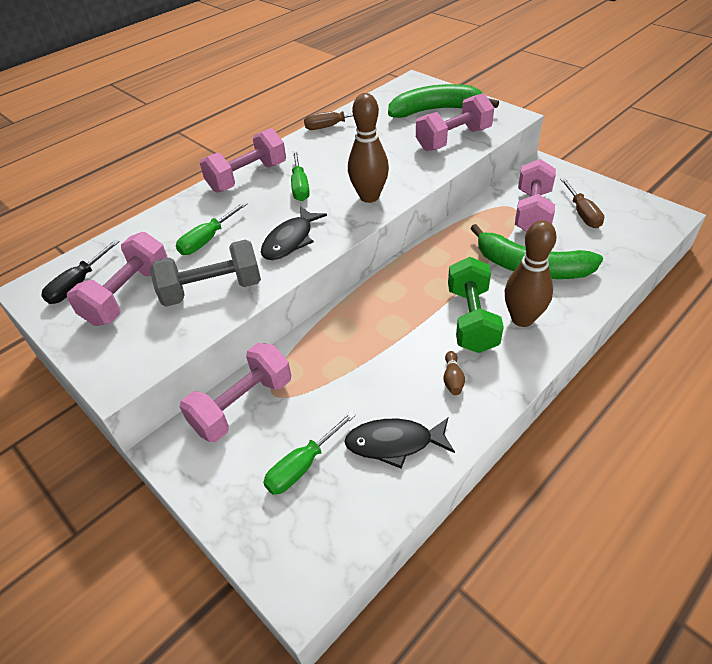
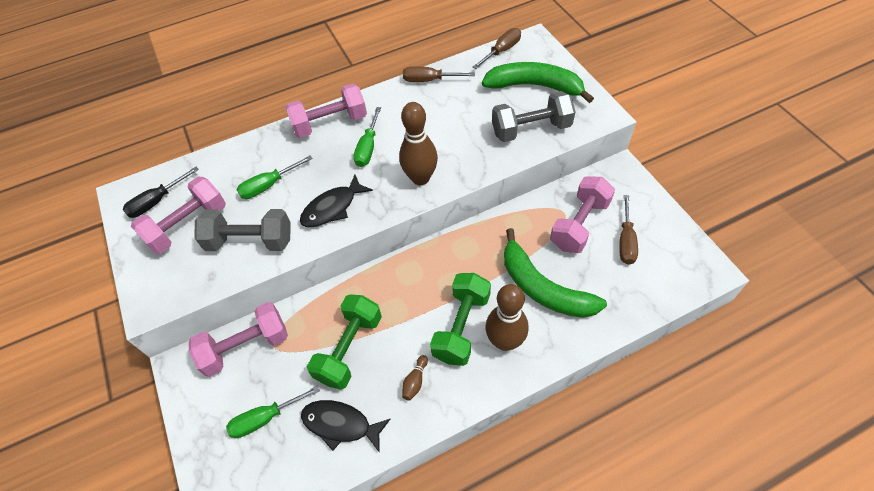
camera: 20 degrees right, 10 degrees up
pink dumbbell [416,93,494,151] -> grey dumbbell [492,91,576,142]
none -> green dumbbell [307,294,382,390]
none -> brown screwdriver [473,28,521,69]

